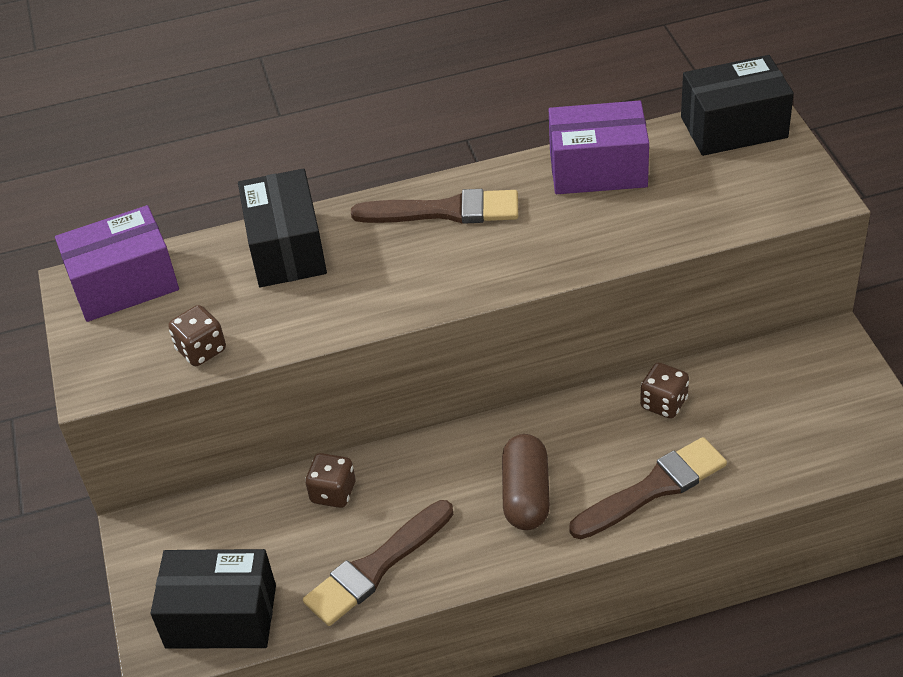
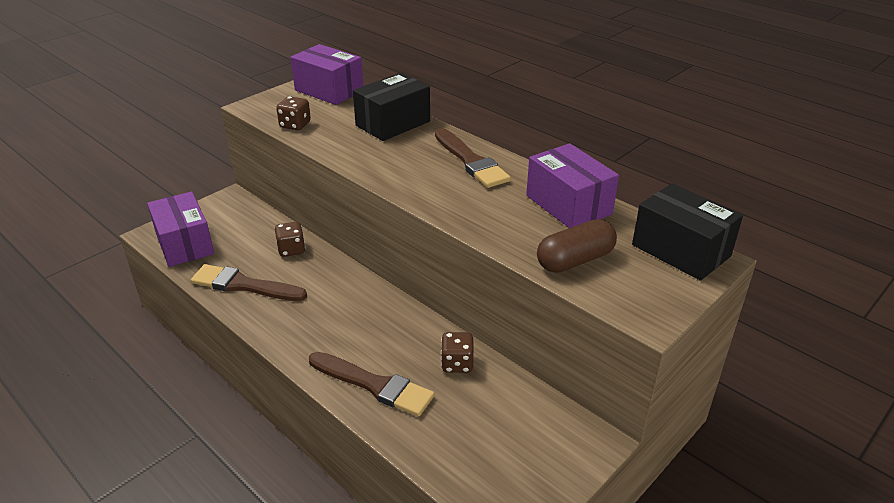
camera: 55 degrees right, 10 degrees down
black box [150,549,276,649] -> purple box [147,192,214,267]
brown capsule [502,434,550,530] -> brown capsule moved to [537,219,617,273]

